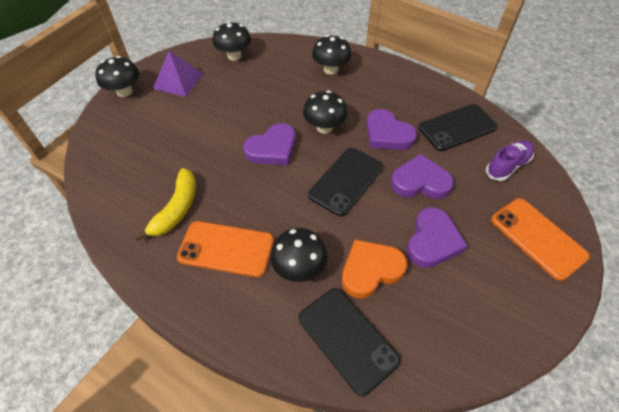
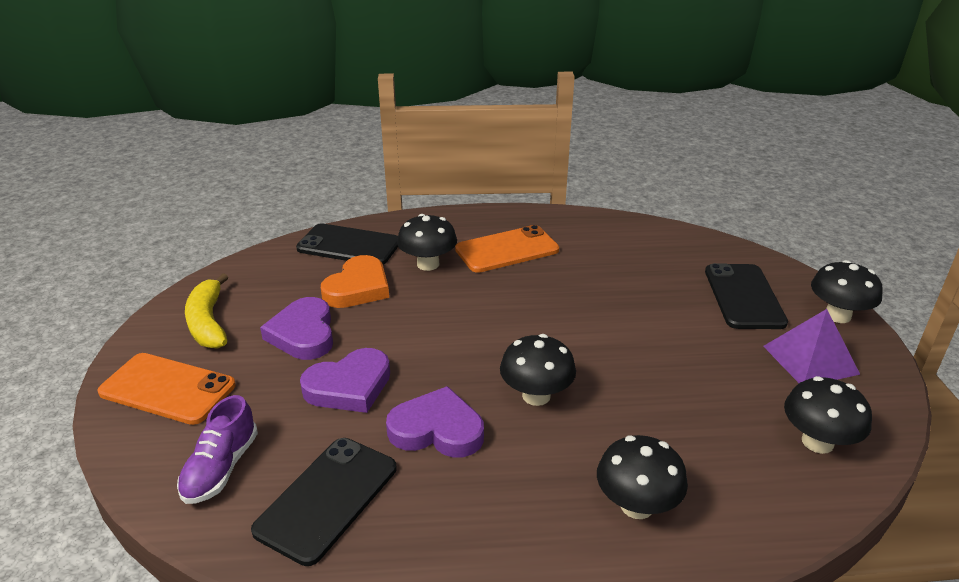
camera: 145 degrees right, 20 degrees down
yellow banana [134,168,196,241] -> yellow banana moved to [185,273,228,349]
purple heart [243,123,296,165] -> none
black phone [308,148,383,217] -> black phone moved to [705,263,788,329]

